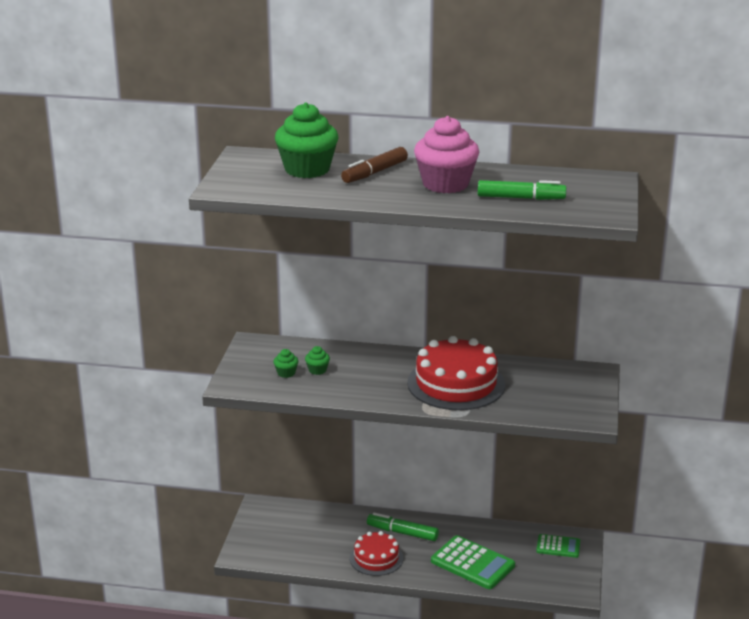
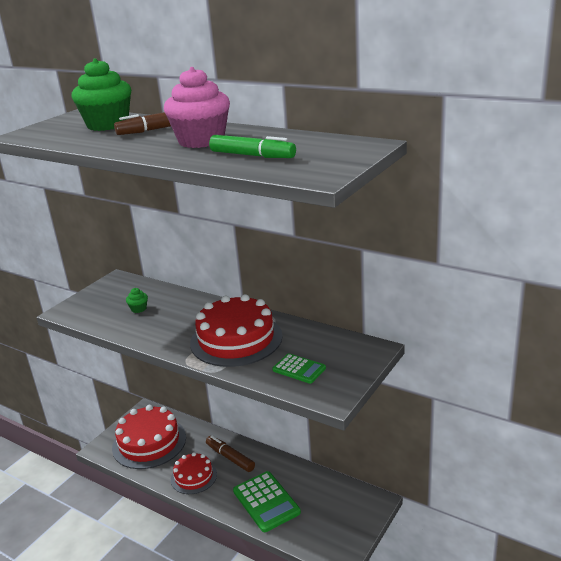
camera: 25 degrees right, 0 degrees up
green cupcake [273,349,298,378] -> none
green marker [367,513,439,541] -> brown marker [206,435,255,472]
green calculator [536,534,580,558] -> green calculator moved to [272,353,326,384]
none -> red cake [112,405,186,469]

